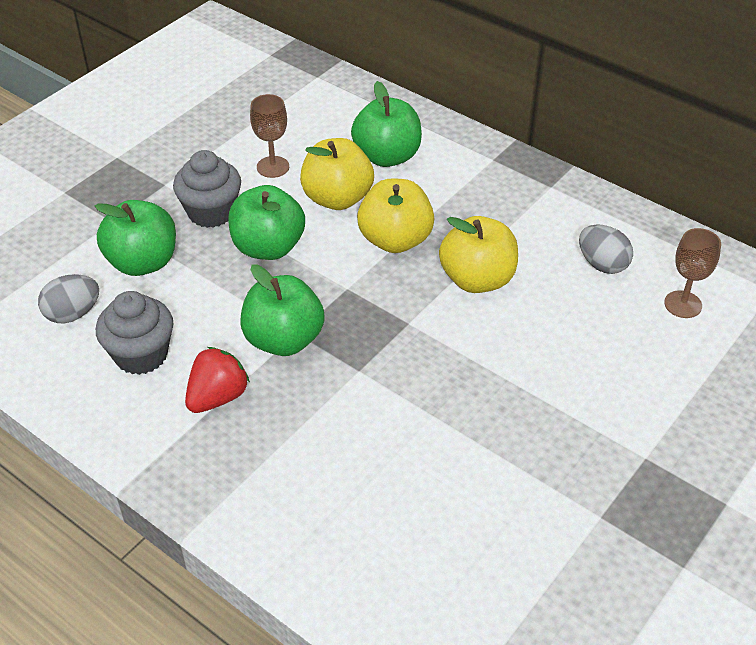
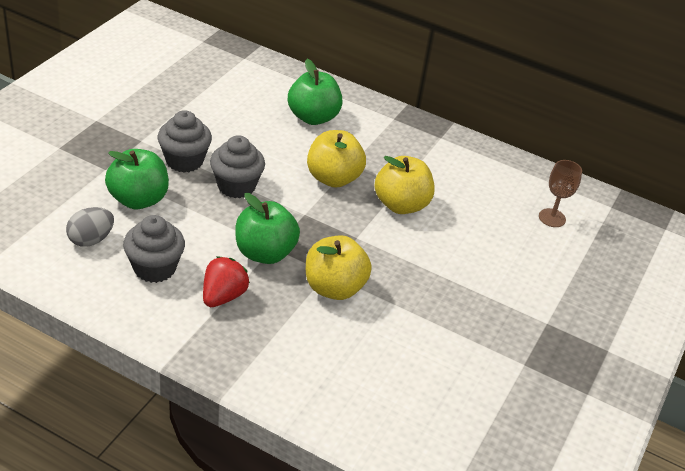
camera: 15 degrees left, 5 degrees down
green apple [228,185,305,260] -> grey cupcake [210,135,265,198]
brown goblet [250,94,289,178] -> none
yellow apple [300,138,374,210] -> yellow apple moved to [306,235,372,300]
grey egg [579,224,633,274] -> none

